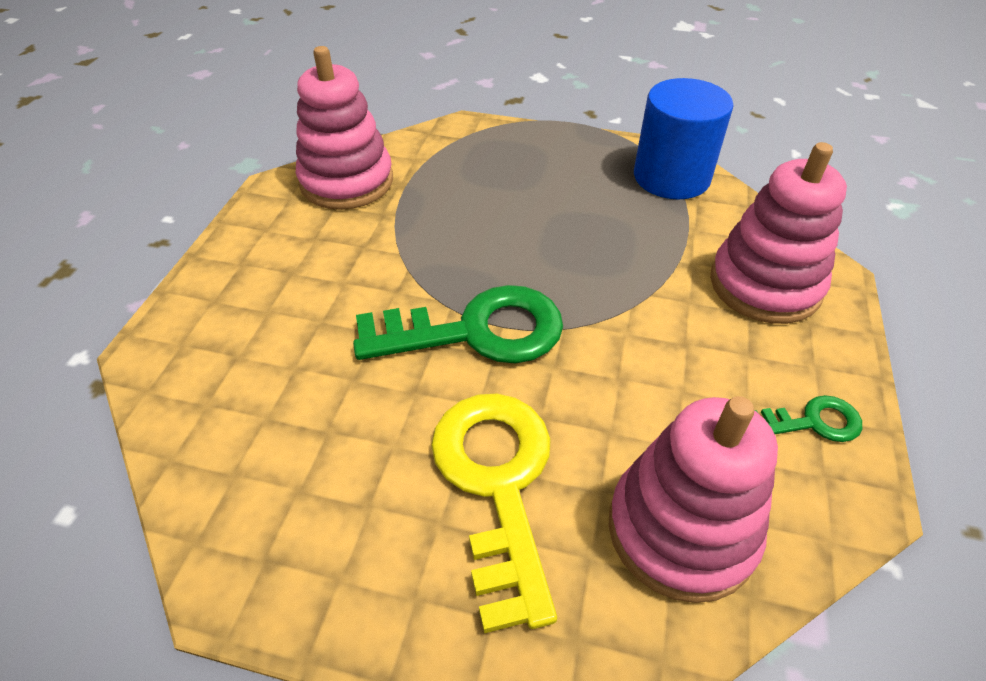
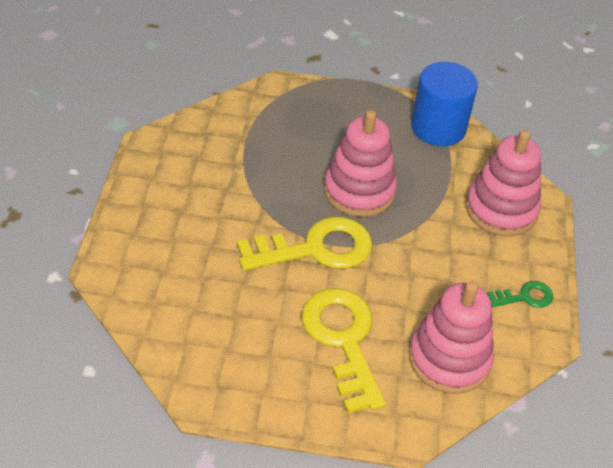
camera: 10 degrees left, 0 degrees up
pink stacking toy [296,46,393,210] -> pink stacking toy moved to [324,110,397,217]
green key [353,285,563,364] -> yellow key [237,216,372,271]

